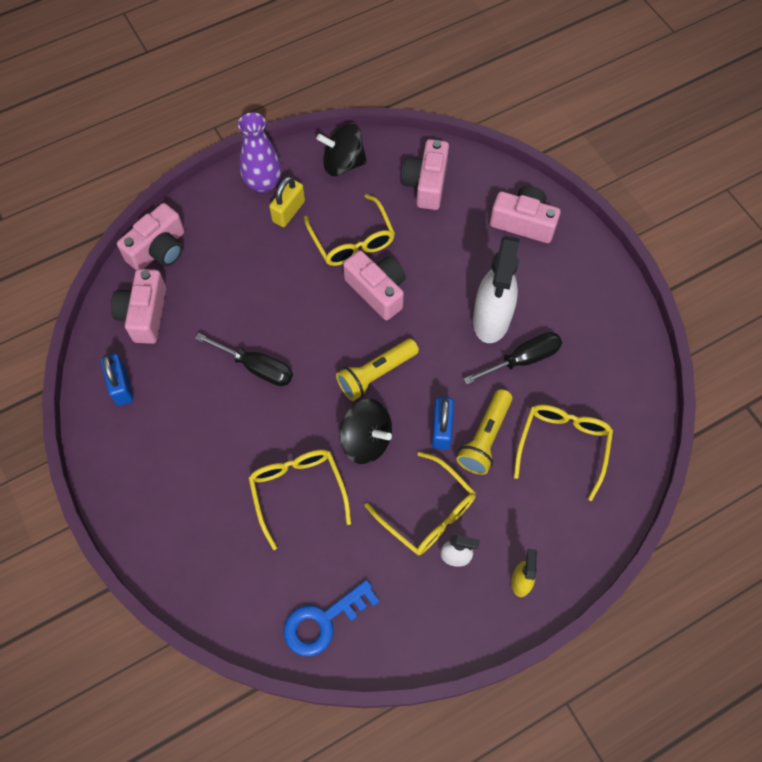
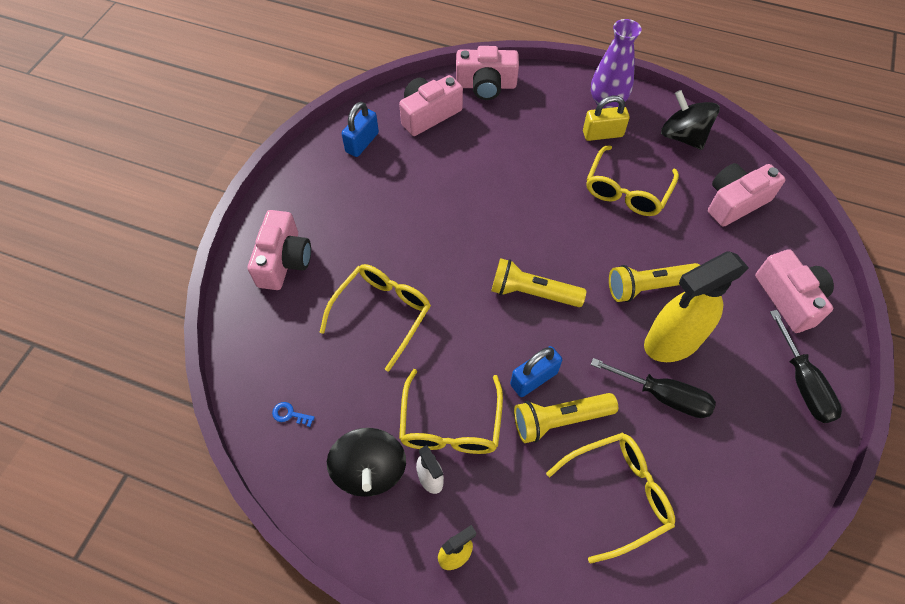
camera: 50 degrees right, 5 degrees down
black screwdriver [195,333,293,386] -> black screwdriver moved to [770,310,842,423]
blue key [284,580,380,656] -> blue key [272,402,315,427], size x0.41
black spinning top [339,399,392,464] -> black spinning top moved to [327,428,406,497]
pink camera [343,250,406,320] -> pink camera moved to [248,210,311,290]
white spray bottle [473,236,519,343] -> yellow spray bottle [644,252,749,362]
none -> yellow flashlight [609,263,700,302]

